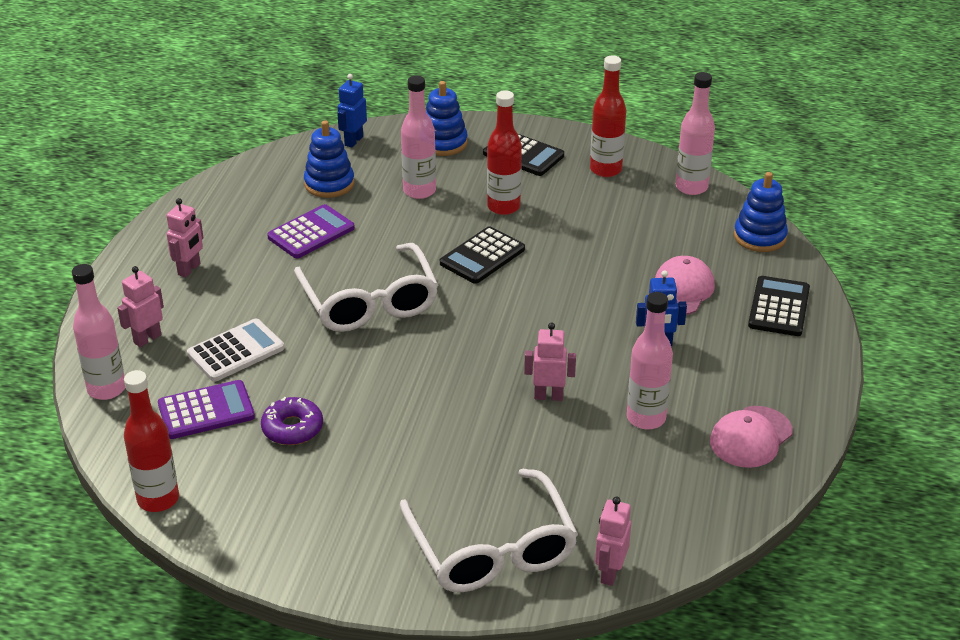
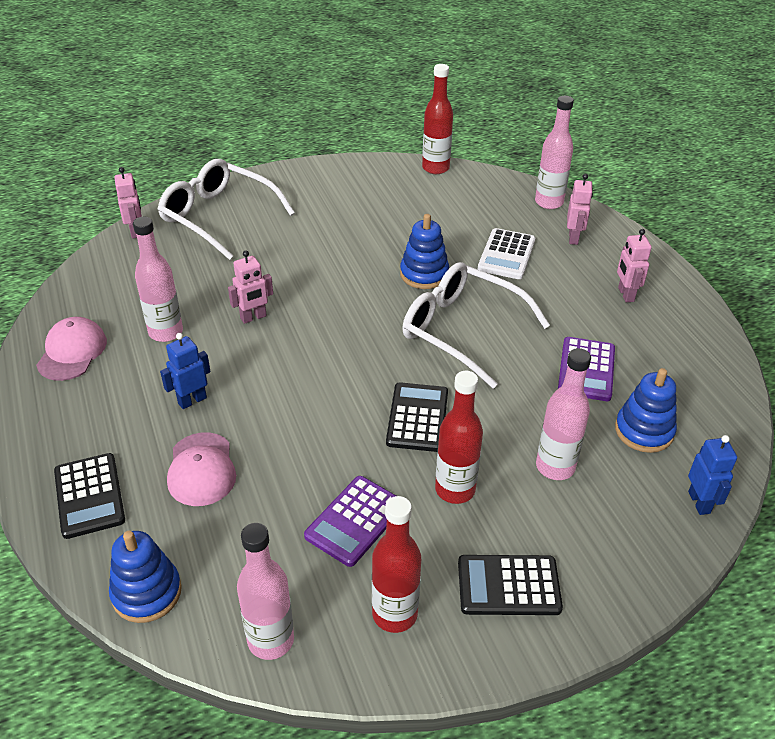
camera: 145 degrees right, 5 degrees up
purple calculator [158,380,255,439] -> purple calculator moved to [304,476,396,567]
purple donut [261,397,323,445] -> none
blue stacking toy [426,81,468,156] -> blue stacking toy moved to [400,214,449,289]

